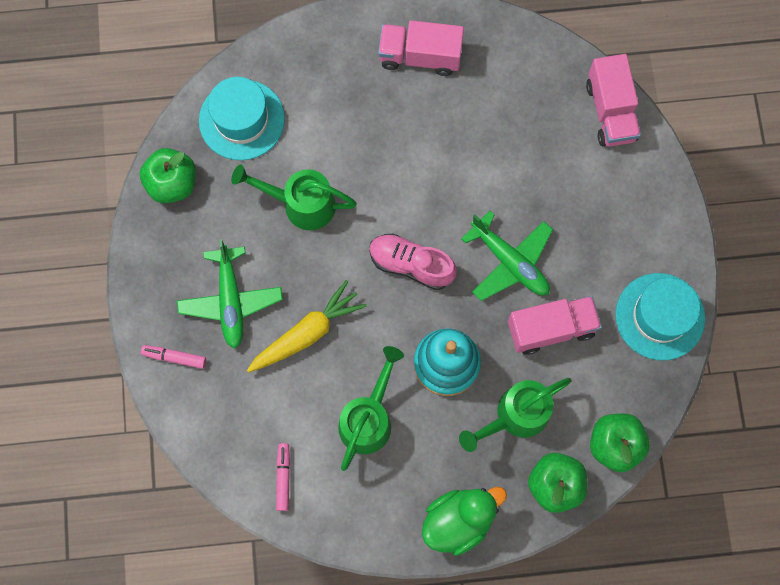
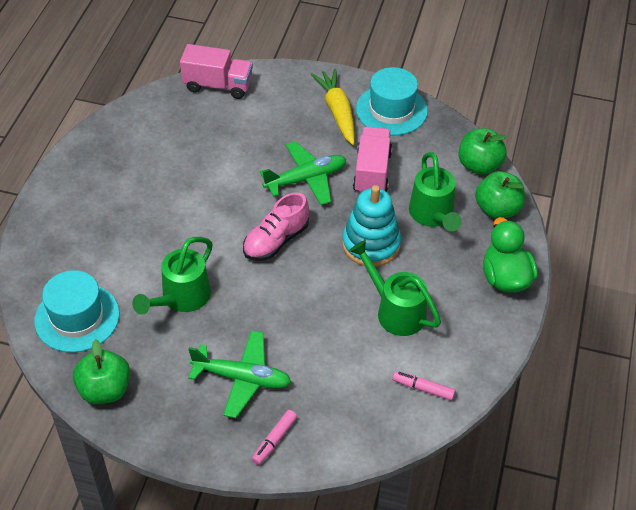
camera: 70 degrees left, 25 degrees down
yellow carrot [247,280,367,373] -> yellow carrot moved to [311,69,355,145]
pink truck [378,20,464,76] -> none

